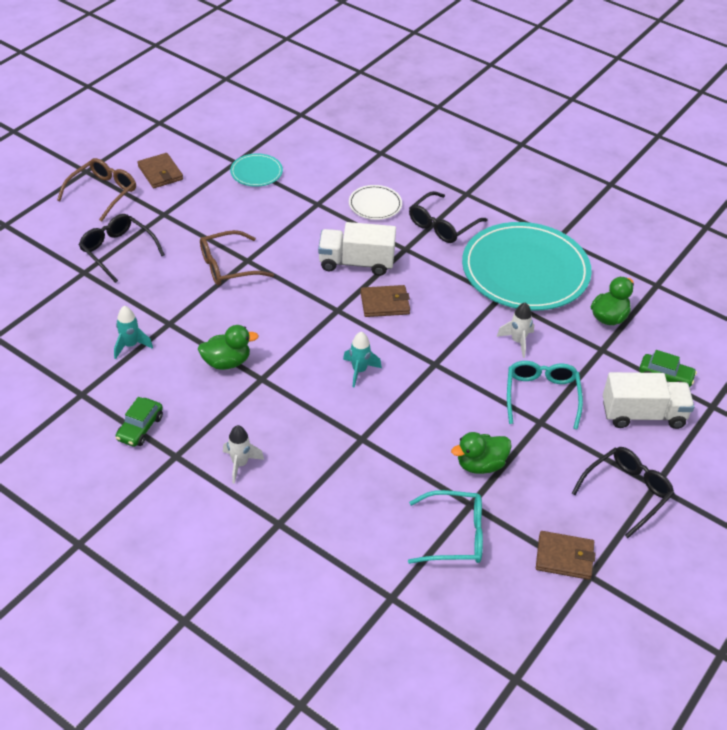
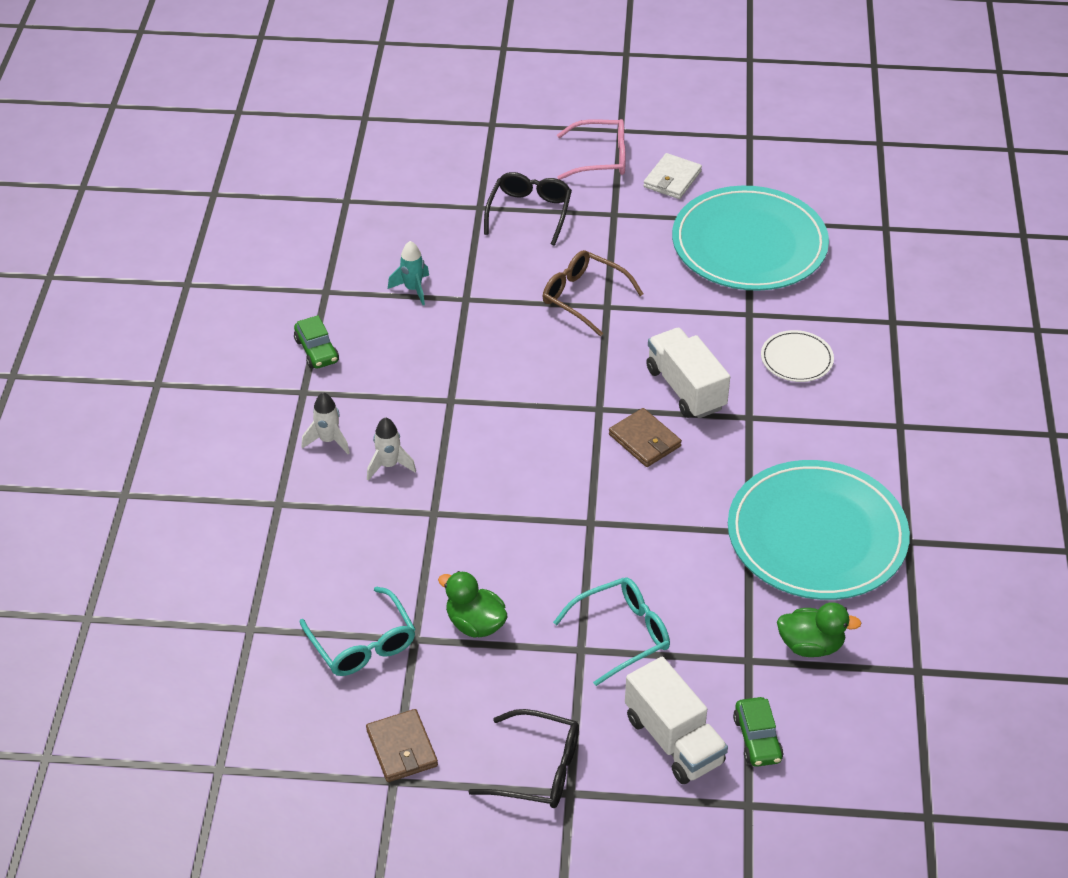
camera: 60 degrees right, 0 degrees up
brown glasses [57,158,136,222] -> pink glasses [557,119,625,180]
green car [115,397,163,447] -> green car turned 105 degrees counterclockwise [294,315,339,369]
brown wallet [138,153,183,188] -> white wallet [643,153,702,199]
green duck [198,325,259,370] -> none
turquoise plate [230,153,283,187] -> turquoise plate [672,186,829,291], size x2.28
turquoise rocket [343,332,382,388] -> none
black glasses [409,191,487,243] -> none
white rocket [496,302,534,358] -> white rocket moved to [367,417,416,481]

